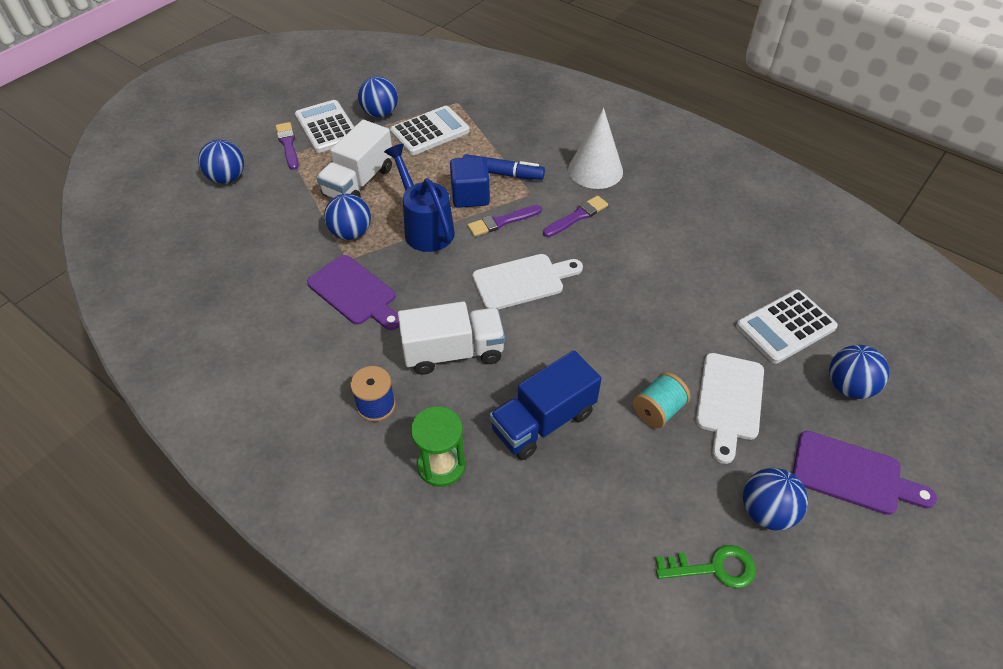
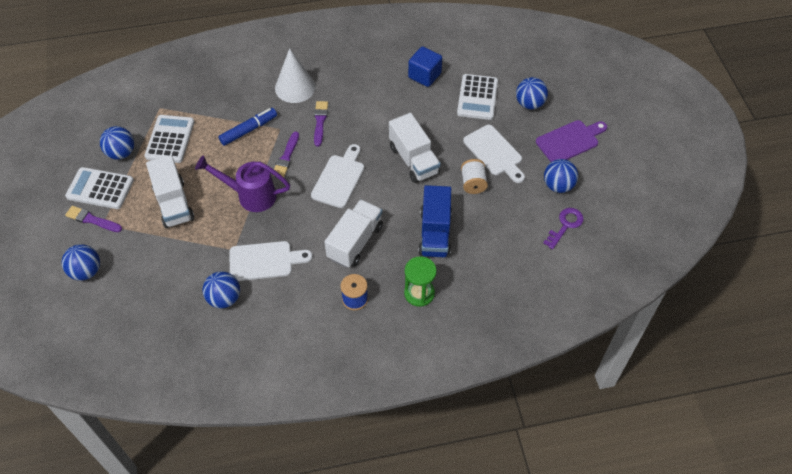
camera: 50 degrees left, 5 degrees up
purple cutting board [307,255,399,330] -> white cutting board [229,241,313,281]
blue ball [324,193,371,240] -> blue ball moved to [202,271,240,308]
blue watering can [384,144,455,252] -> purple watering can [195,155,290,212]
blue cube [450,157,490,208] -> blue cube moved to [408,47,442,87]
turquoise spool [633,372,691,428] -> white spool [461,159,488,194]
green key [655,545,756,588] -> purple key [543,208,584,249]
none -> white truck [389,113,441,183]

